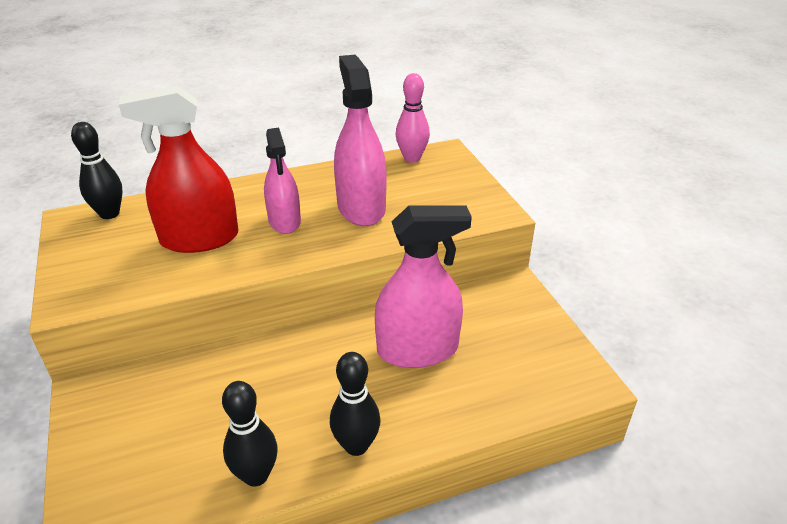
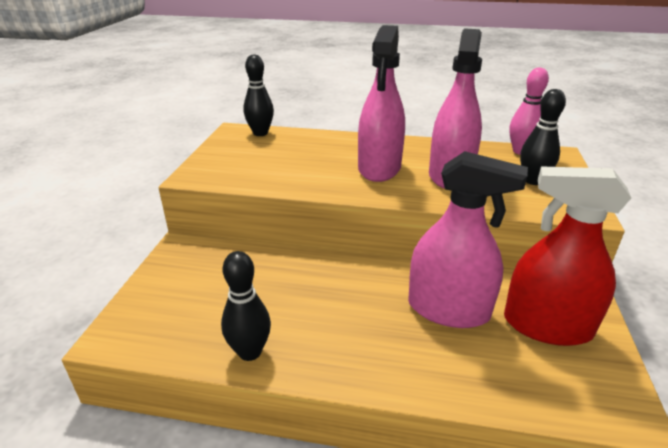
camera: 30 degrees right, 5 degrees down
red spray bottle [119,86,239,253] -> red spray bottle moved to [504,166,631,346]
pink spray bottle [264,128,301,234] -> pink spray bottle [358,25,405,182], size x1.53
black bowling pin [330,352,380,456] -> black bowling pin moved to [520,89,566,185]

